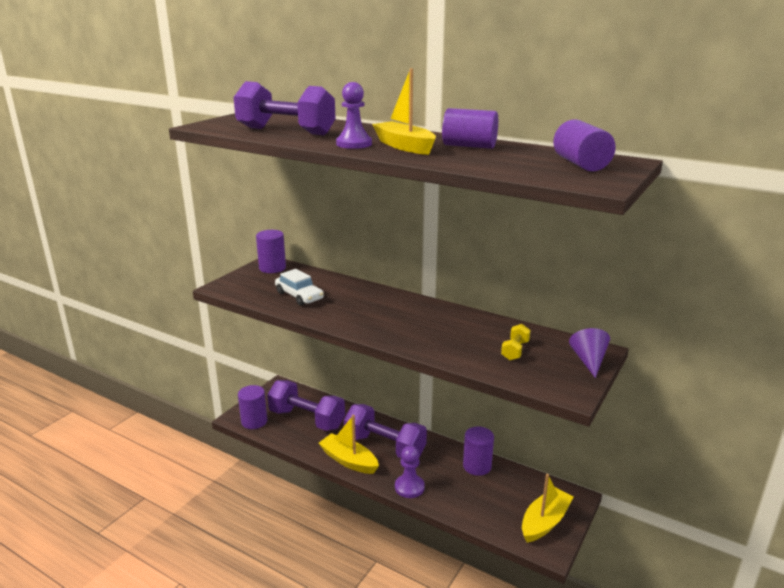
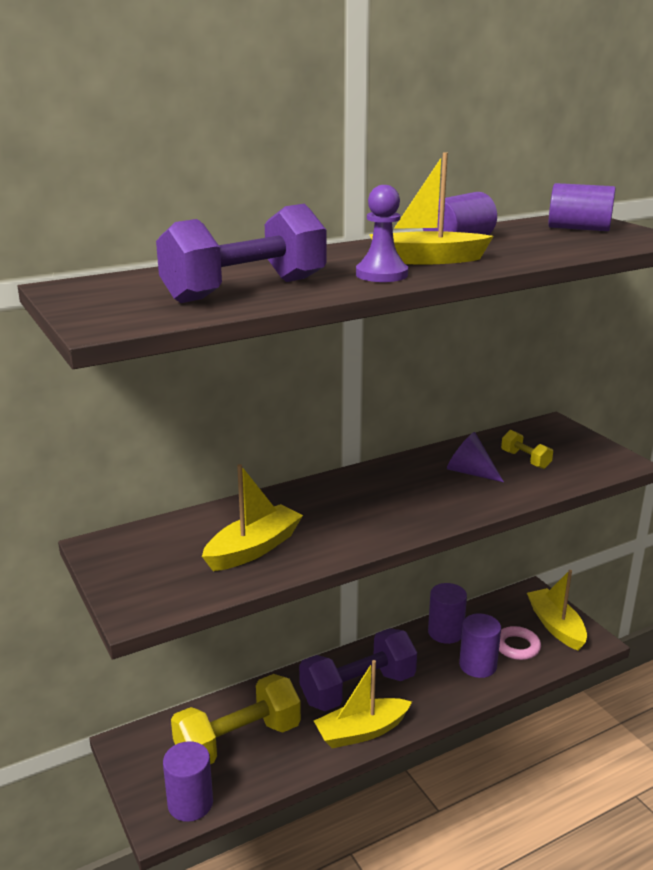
camera: 60 degrees left, 0 degrees up
purple cylinder [256,230,286,273] -> purple cylinder moved to [459,613,501,678]
purple dumbbell [267,380,345,431] -> yellow dumbbell [171,674,301,764]
white car [275,269,324,306] -> yellow boat [202,464,303,571]
purple pawn [395,446,425,498] -> none
purple cone [569,328,610,378] -> purple cone moved to [447,432,504,482]
none -> pink ring [499,626,541,660]

